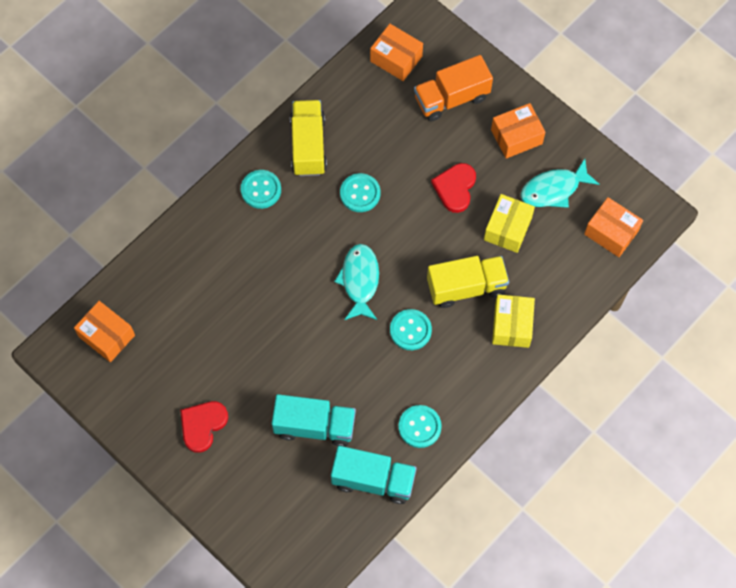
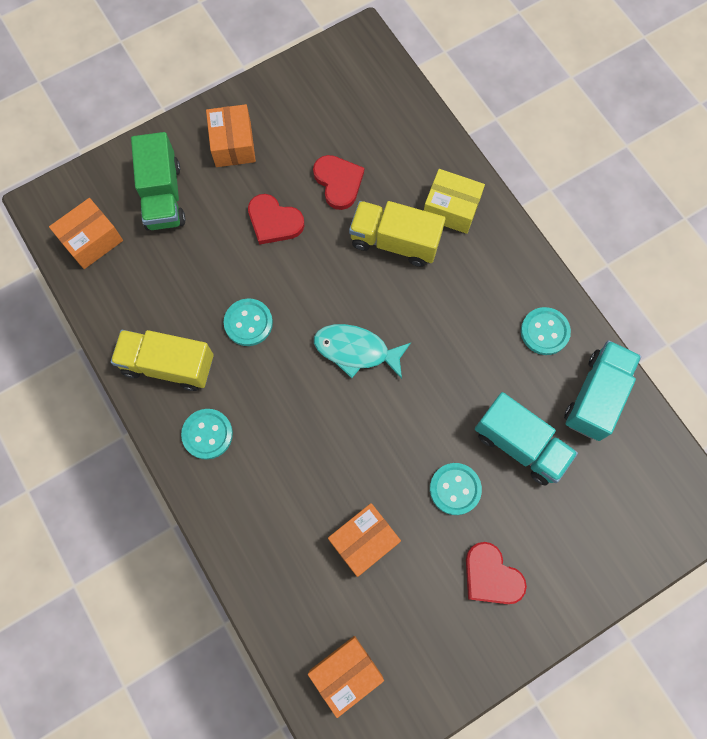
camera: 75 degrees left, 5 degrees up
turquoise truck [272,394,356,447] -> turquoise truck turned 105 degrees clockwise [475,392,578,486]
turquoise button [390,309,432,350] -> turquoise button moved to [430,463,482,515]
orange truck [414,55,493,121] -> green truck [131,132,186,230]
yellow truck [427,256,509,308] -> yellow truck turned 75 degrees counterclockwise [349,201,446,267]
yellow box [484,194,535,253] -> red heart [313,155,364,210]
turquoise fish [520,159,599,208] -> none
orange box [584,197,643,257] -> orange box moved to [328,503,401,577]

